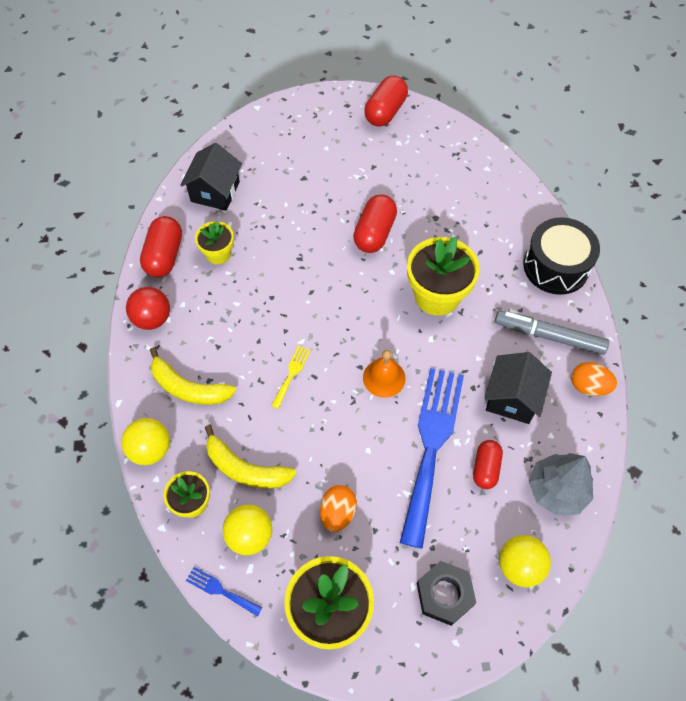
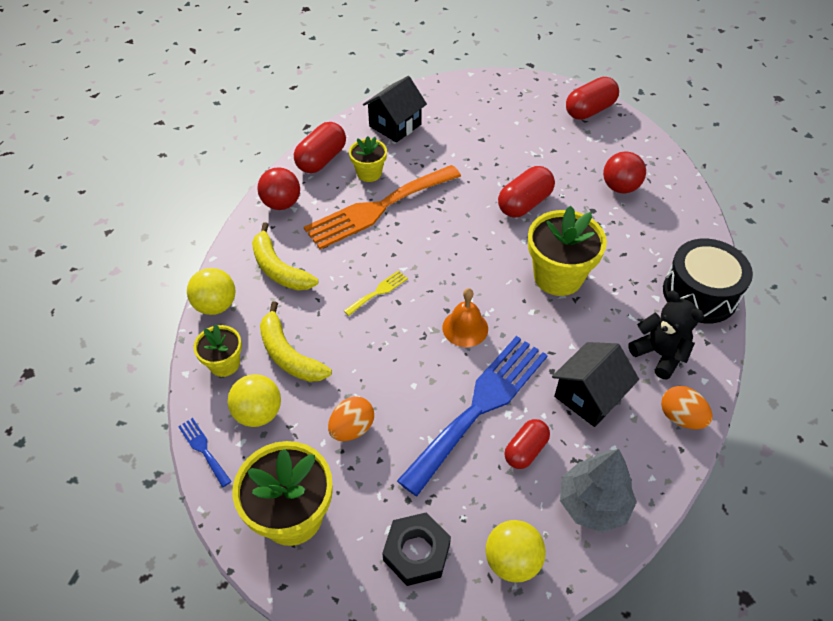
camera: 25 degrees right, 10 degrees down
grey marker [495,311,609,355] -> black teddy bear [628,290,704,379]
none -> orange fork [304,165,461,249]
none -> red ball [603,151,646,193]

